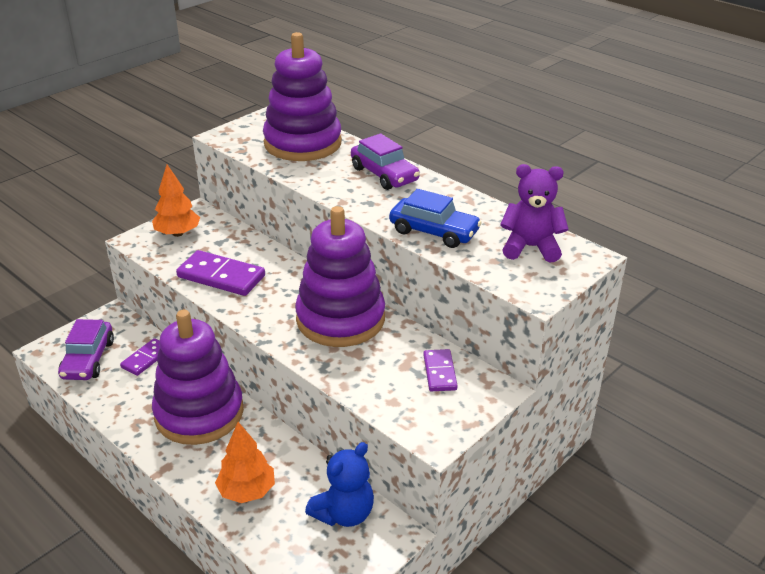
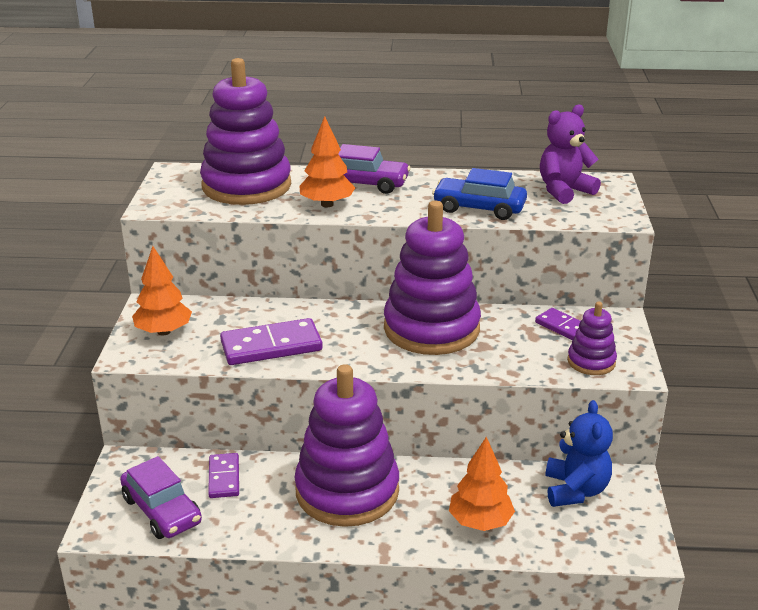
camera: 40 degrees left, 5 degrees down
blue car [389,189,482,248] -> blue car turned 150 degrees counterclockwise [432,168,527,220]
none -> orange tree [300,116,355,207]
none -> purple stacking toy [567,301,617,375]

